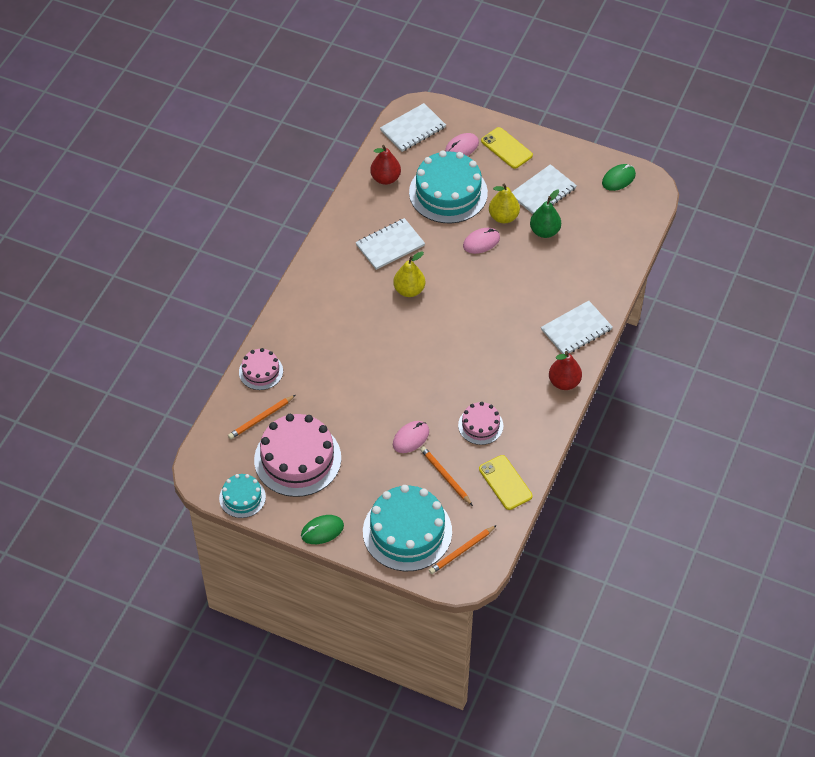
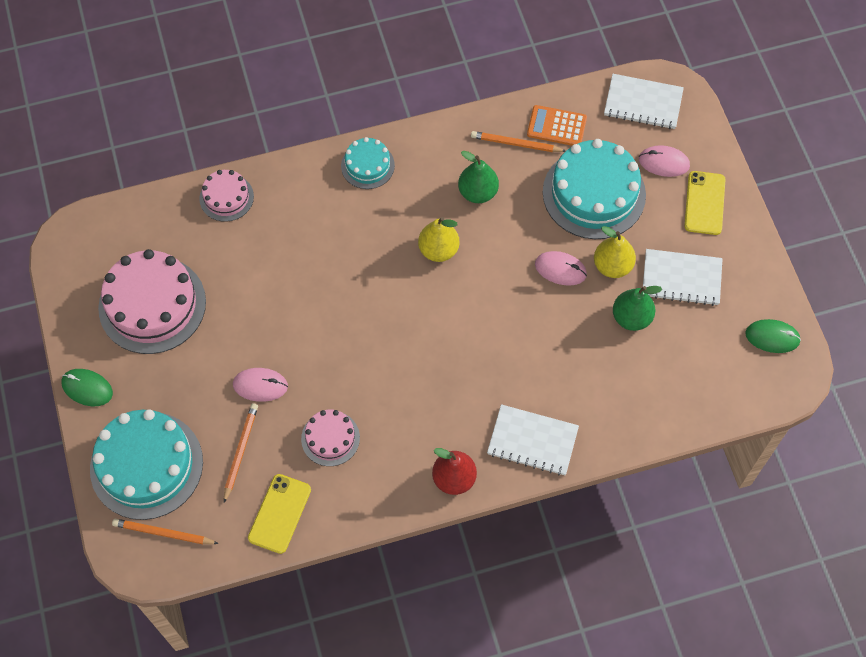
camera: 50 degrees right, 10 degrees up
turquoise cake [219,474,266,518] -> turquoise cake moved to [341,137,395,189]
orange pencil [228,395,295,439] -> orange pencil moved to [471,131,566,152]
white notebook [356,218,425,270] -> green pear [458,151,499,203]
red pear [370,145,401,185] -> orange calculator [527,105,587,146]

